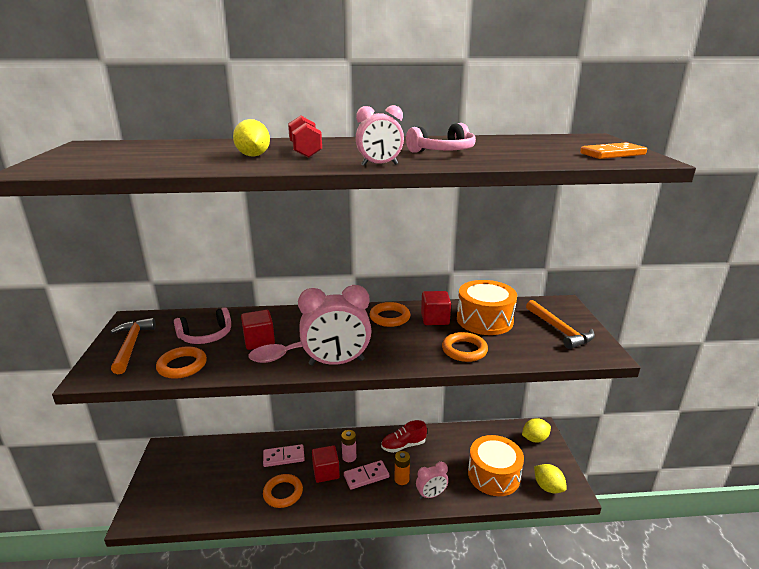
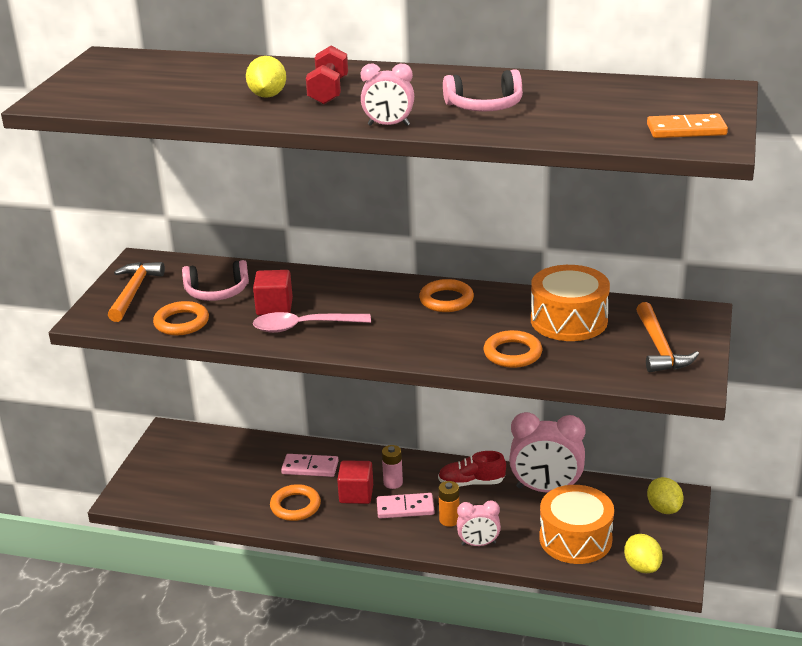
camera: 20 degrees right, 5 degrees up
pink clock [298,285,371,366] -> pink clock moved to [509,412,585,492]
red cube [421,291,451,325] -> none
yellow lemon [522,418,551,442] -> yellow lemon turned 75 degrees clockwise [647,477,684,514]

